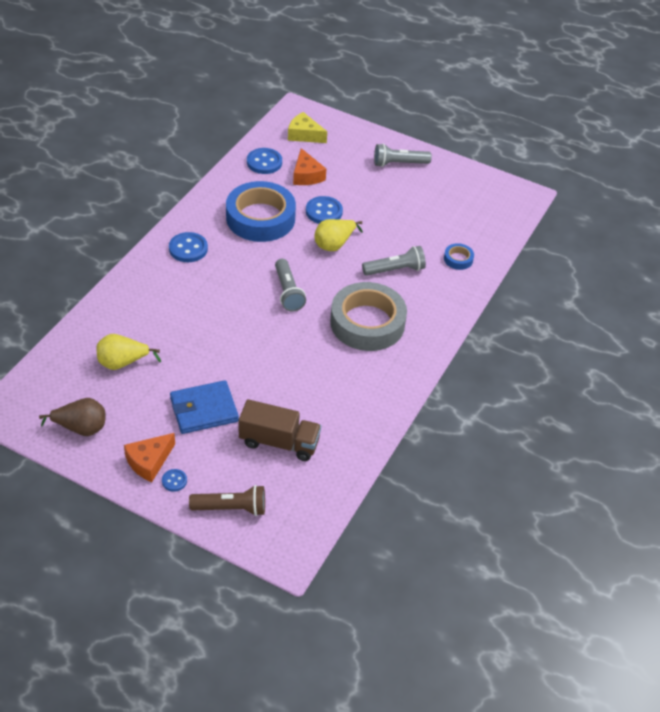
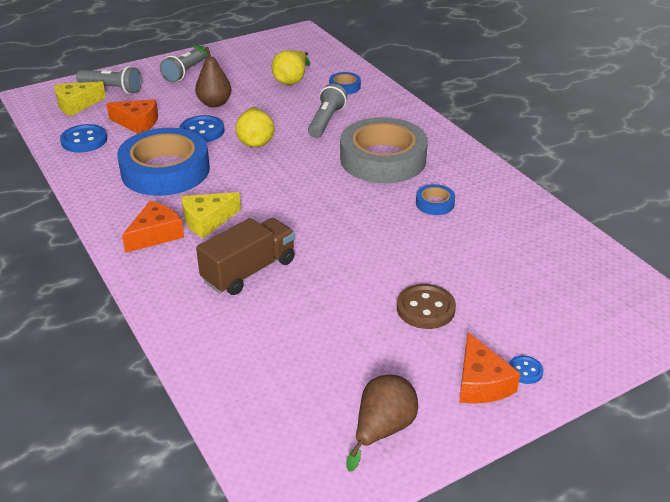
camera: 55 degrees left, 10 degrees down
yellow pear [97,334,161,370] -> yellow pear moved to [271,50,310,85]
blue button [169,232,208,262] -> orange cheese [122,201,184,253]
blue wallet [170,380,239,434] -> brown button [397,284,456,329]
brown flashlight [189,485,265,516] -> none
brown truck [239,399,321,461] -> brown truck moved to [196,218,295,295]
grey flashlight [275,259,306,312] -> grey flashlight moved to [76,66,142,94]
none -> yellow cheese [181,192,241,238]
none -> brown pear [193,44,232,107]
none -> blue tape [416,184,455,215]

